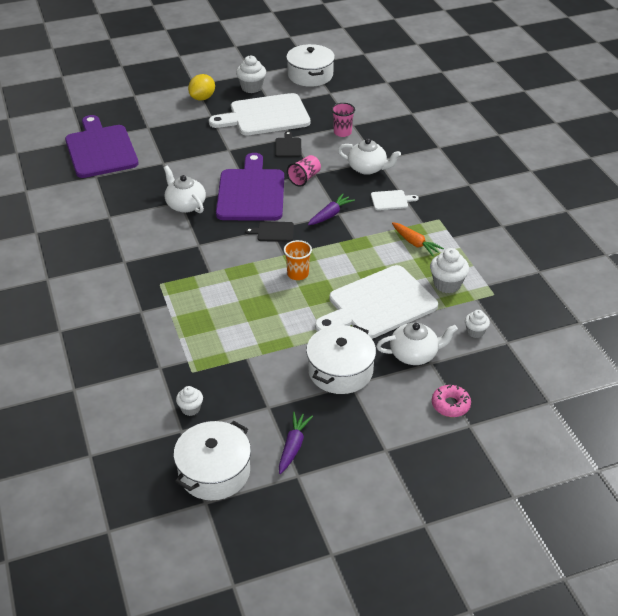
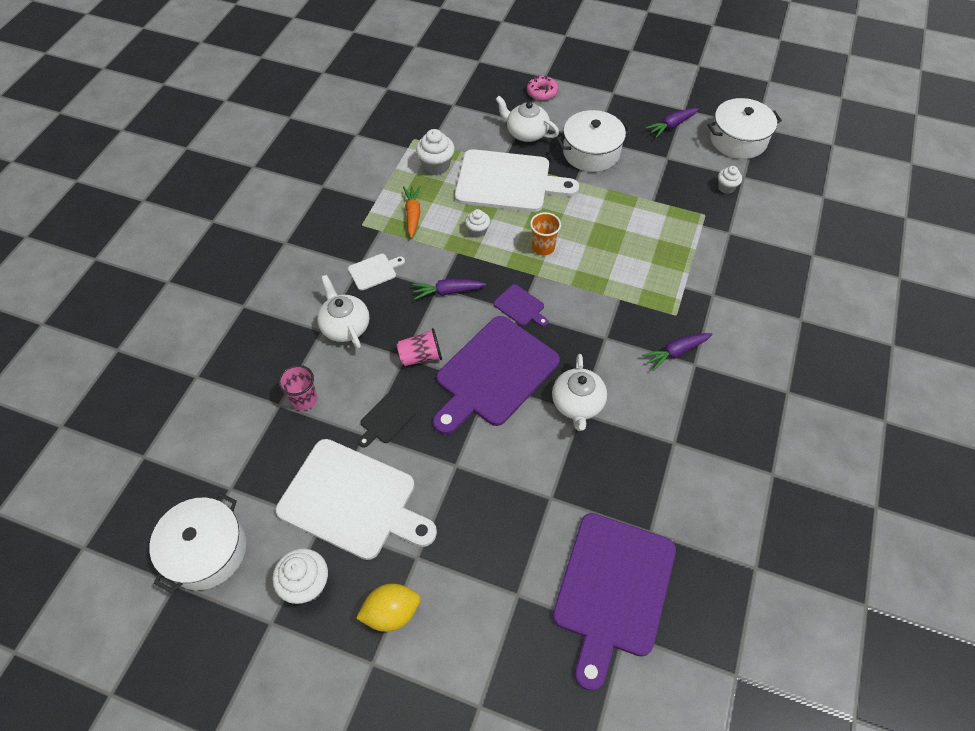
camera: 140 degrees left, 15 degrees up
black cutting board [245,221,294,242] -> purple cutting board [494,284,548,327]
white cutting board [371,190,419,210] -> white cutting board turned 120 degrees clockwise [348,254,405,291]
white cupcake [465,310,490,338] -> white cupcake moved to [465,209,490,237]
none -> purple carrot [642,333,713,371]

